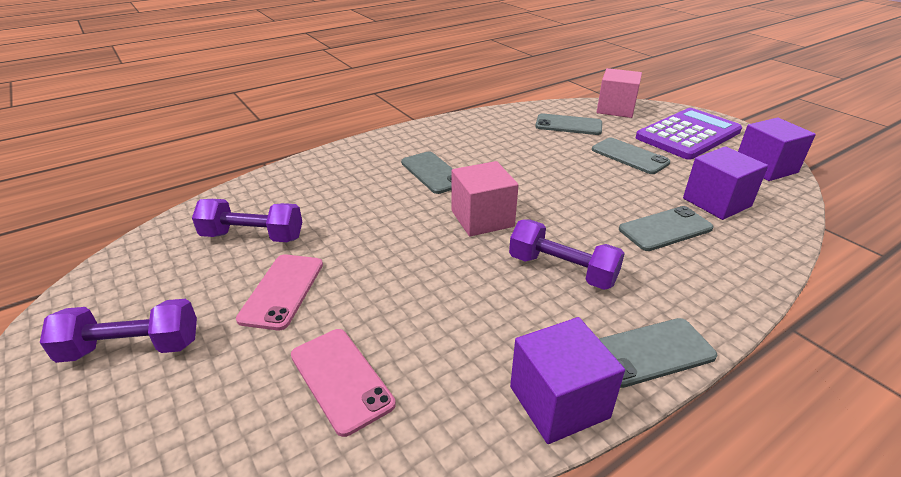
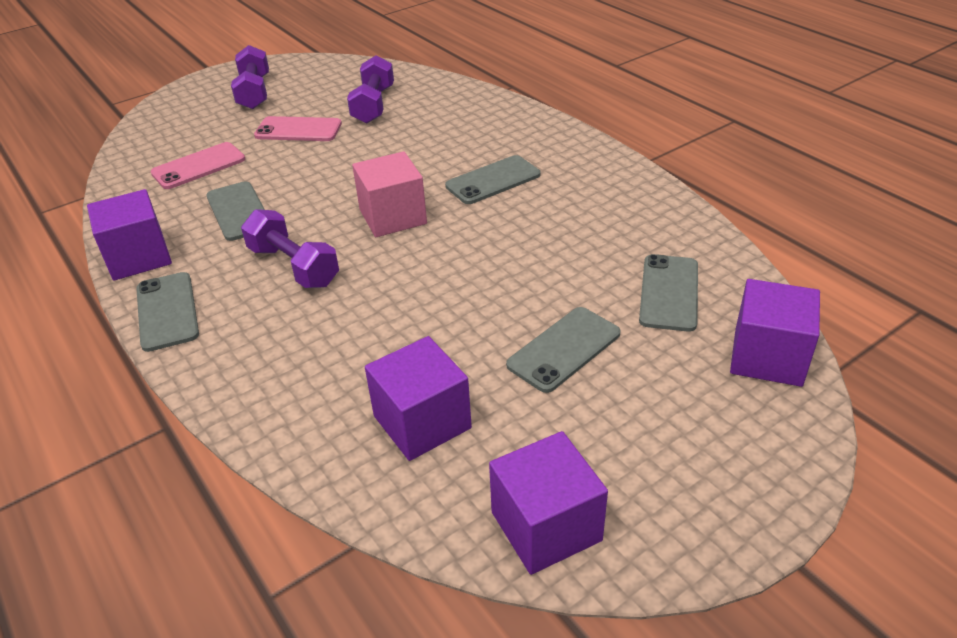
camera: 90 degrees right, 5 degrees up
purple dumbbell [509,220,625,290] -> purple dumbbell turned 75 degrees counterclockwise [241,209,339,288]
pink cube [597,68,642,118] -> purple cube [730,279,820,387]
grey phone [619,206,714,251] -> grey phone moved to [206,181,265,241]
purple calculator [636,108,742,160] -> none

